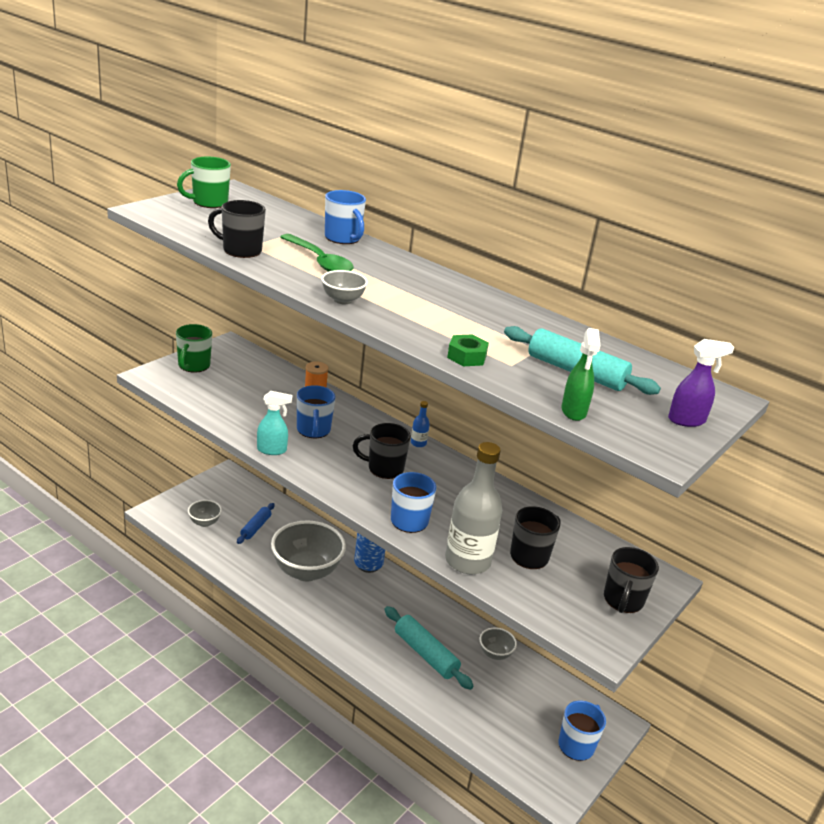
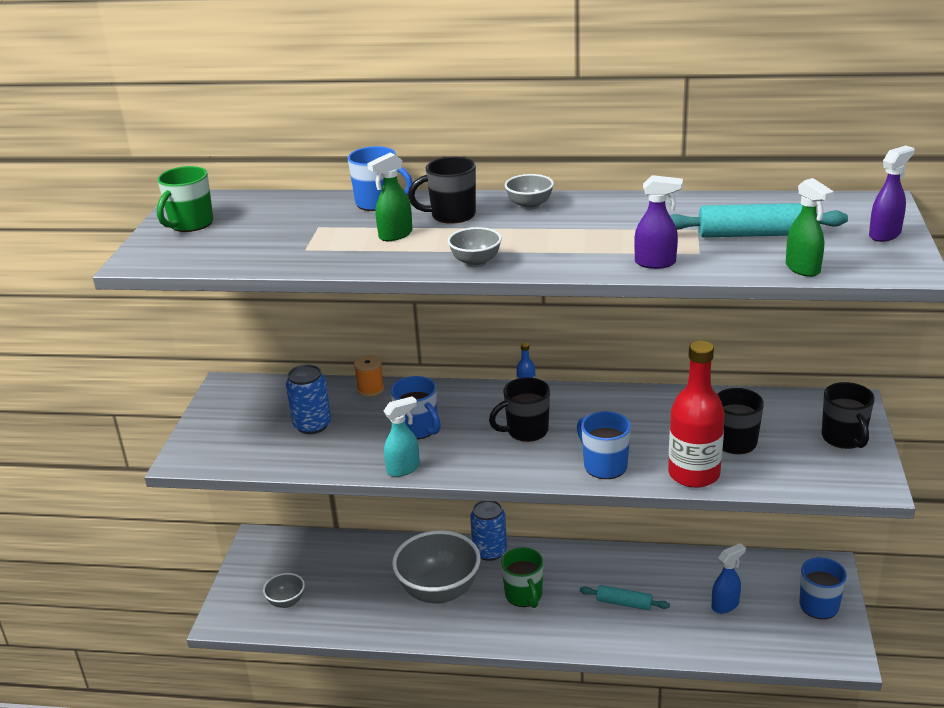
camera: 25 degrees left, 0 degrees up
green mug [176,324,212,373] -> green mug moved to [501,547,543,608]
black mug [208,200,266,258] -> black mug moved to [408,157,476,224]
blue rolling pin [237,503,275,544] -> none
green spoon [280,234,354,272] -> green spray bottle [367,153,412,241]
turquoise rolling pin [384,606,473,690] -> turquoise rolling pin [580,585,670,610], size x0.63
grey bottle [445,442,503,575] -> red bottle [668,340,725,488]
green nut [447,334,489,366] -> purple spray bottle [634,175,683,269]
grey bowl [480,628,517,660] -> grey bowl moved to [505,174,554,210]
none -> blue can [286,365,331,434]
none -> blue spray bottle [711,543,746,613]

